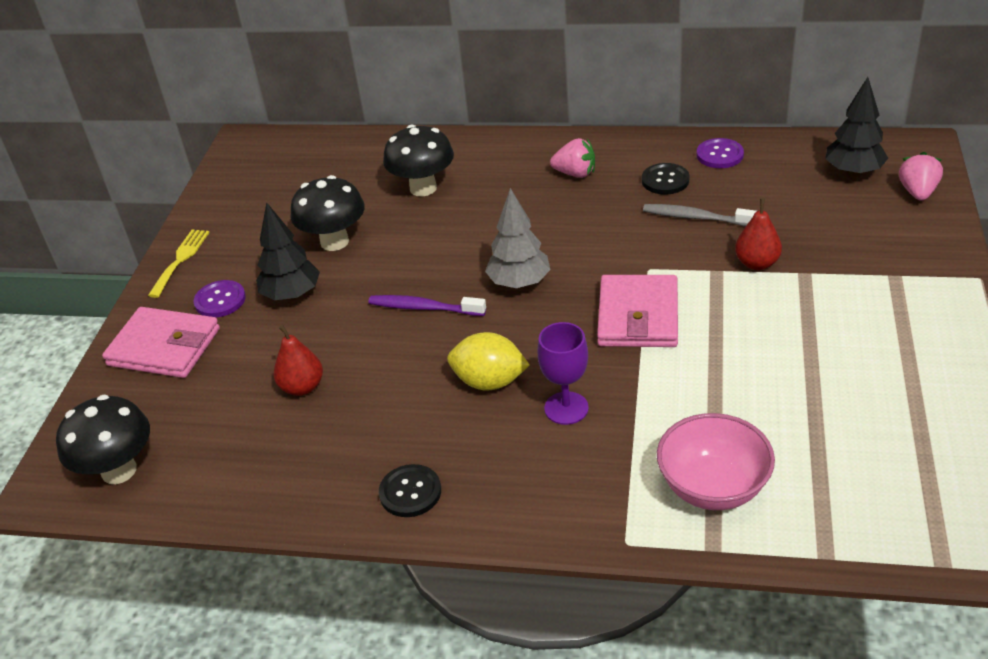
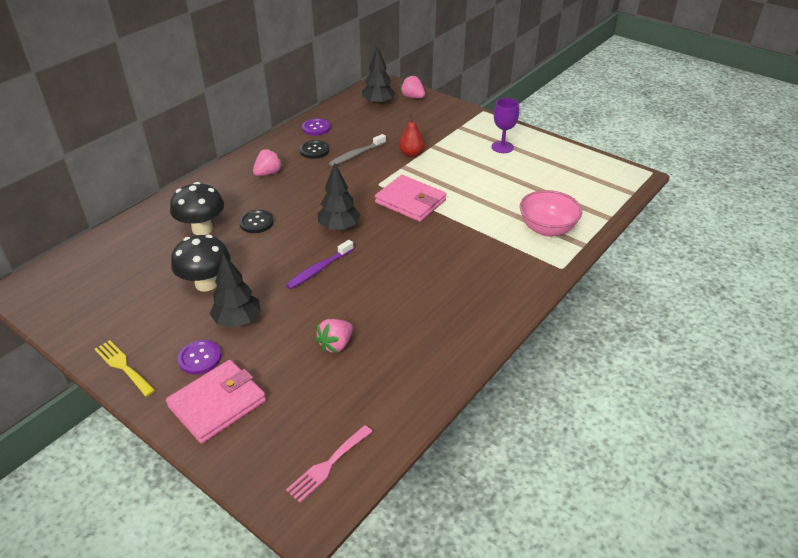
camera: 65 degrees left, 0 degrees up
black mushroom [56,394,150,484] -> pink fork [286,425,373,503]
red pear [273,325,323,396] -> pink strawberry [315,319,353,353]
black button [379,464,441,517] -> black button moved to [239,210,274,233]
yellow lemon [447,332,529,390] -> none
grey tree [485,188,551,288] -> black tree [318,163,360,231]
purple goblet [537,322,589,425] -> purple goblet moved to [491,98,519,153]

